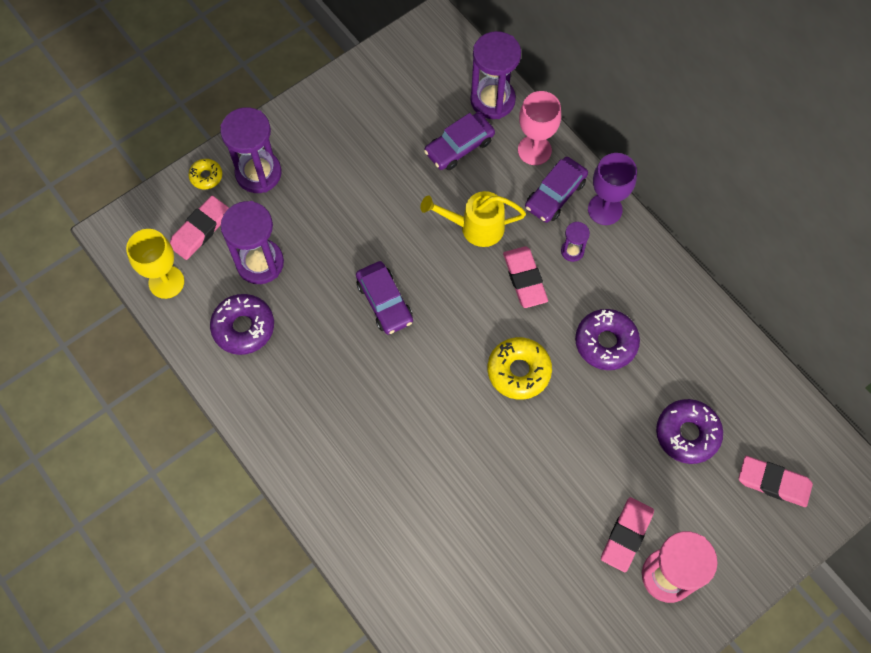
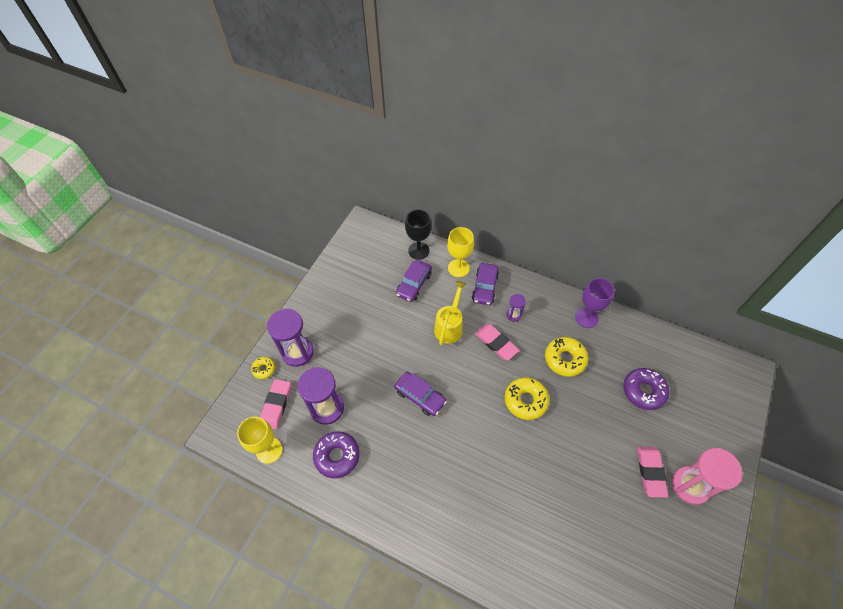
camera: 25 degrees left, 10 degrees down
yellow watering can [421,191,526,247] -> yellow watering can turned 135 degrees clockwise [434,281,466,345]
purple hourglass [470,31,521,119] -> black goblet [405,209,432,260]
pink goblet [518,91,561,165] -> yellow goblet [447,227,474,277]
purple donut [575,309,640,370] -> yellow donut [545,337,588,377]
purple goblet [588,153,637,225] -> purple goblet moved to [575,278,615,328]
pink eraser [739,456,813,507] -> none

